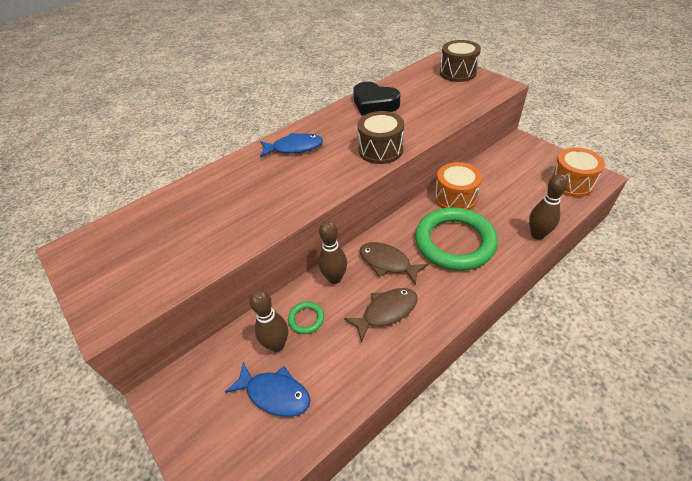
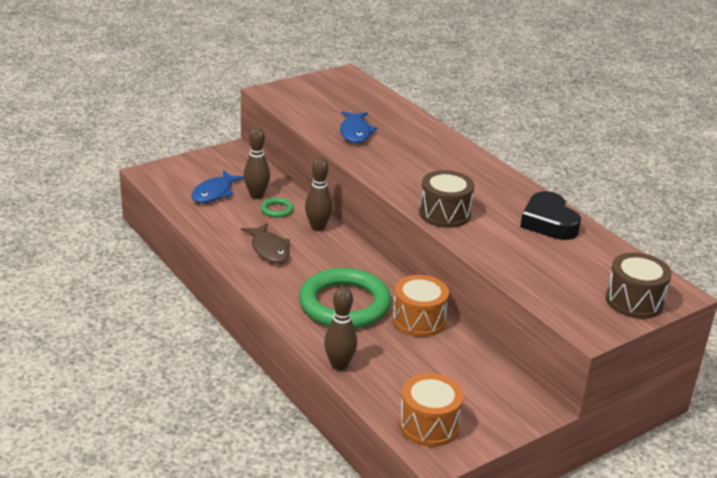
camera: 90 degrees right, 15 degrees down
blue fish [260,133,323,158] -> blue fish moved to [340,111,377,143]
black heart [353,82,400,116] -> black heart turned 60 degrees counterclockwise [520,191,581,240]
brown fish [359,242,429,285] -> none

